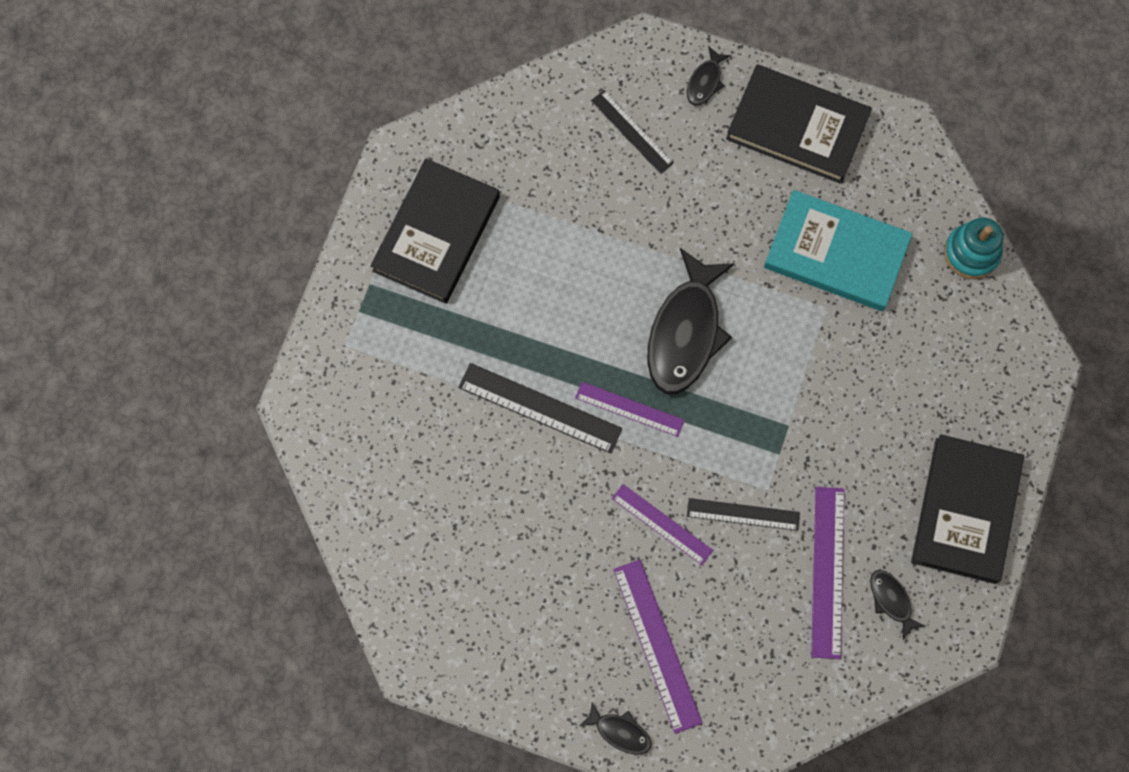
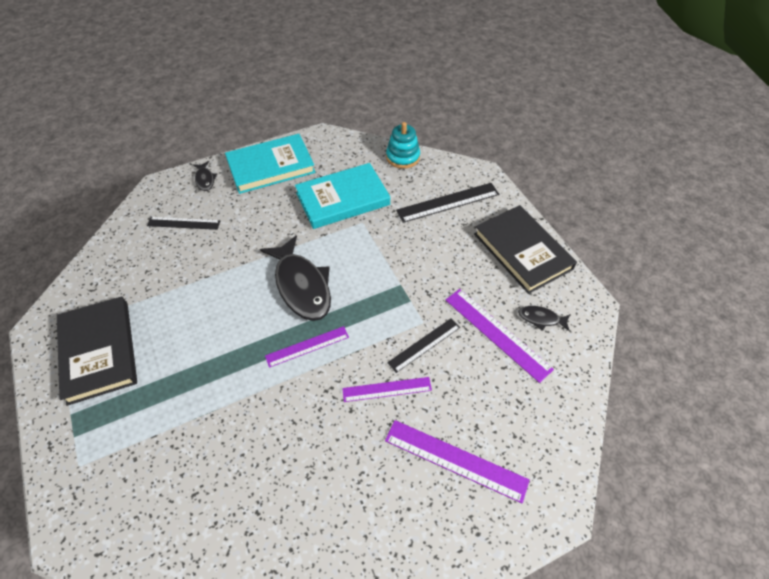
camera: 45 degrees left, 20 degrees down
black ruler [459,363,622,453] -> black ruler moved to [396,183,499,223]
black fish [579,702,651,754] -> none
black book [726,64,872,184] -> turquoise book [225,134,315,194]

